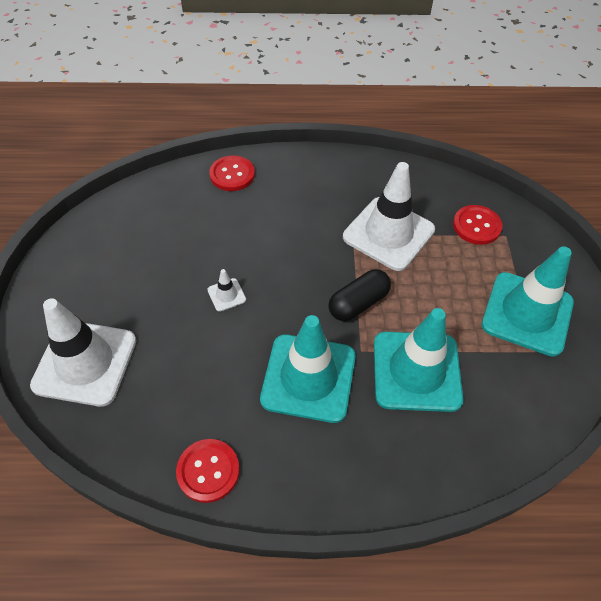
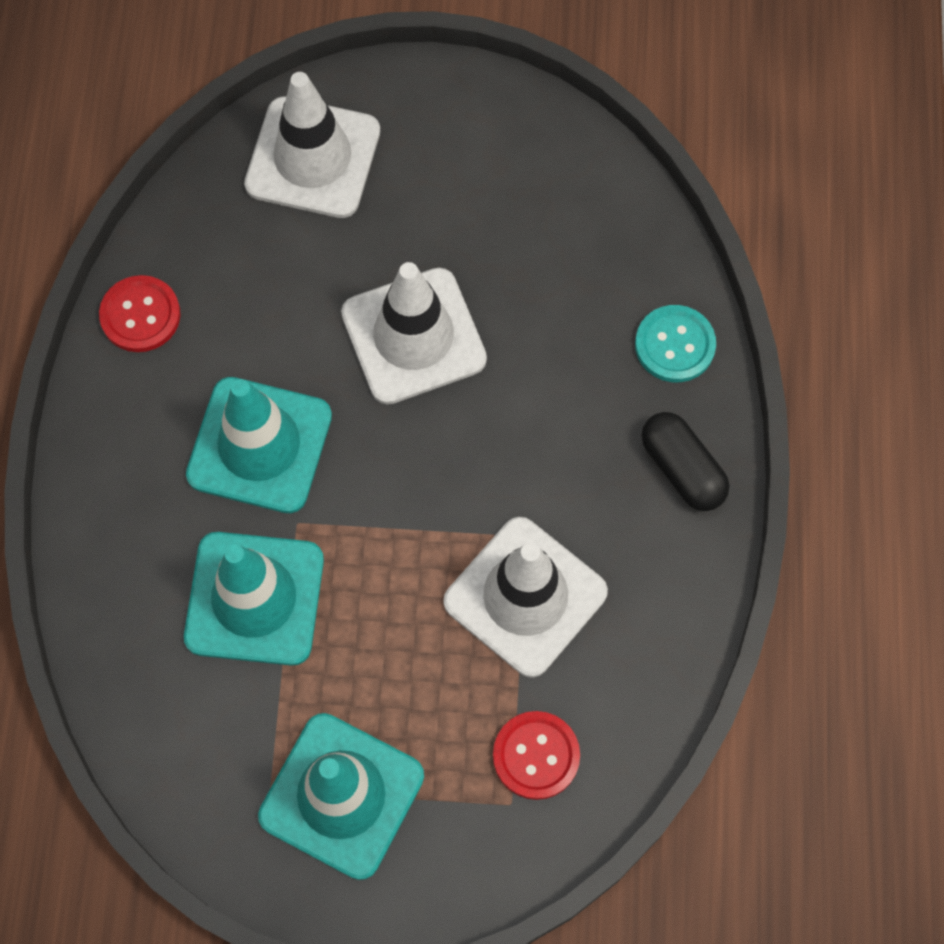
camera: 95 degrees right, 15 degrees up
white traffic cone [207,269,246,312] -> white traffic cone [341,262,487,405], size x2.45
red button [209,155,255,191] -> turquoise button [635,305,716,382]
black capsule [328,269,391,321] -> black capsule moved to [641,412,729,511]

